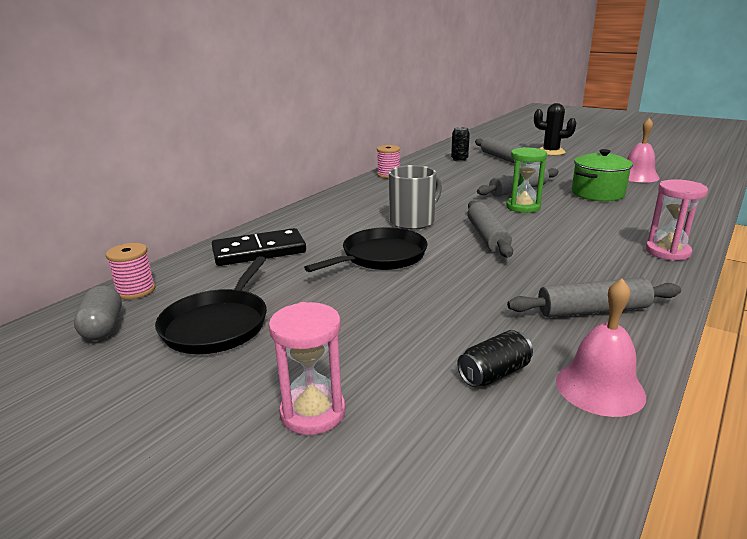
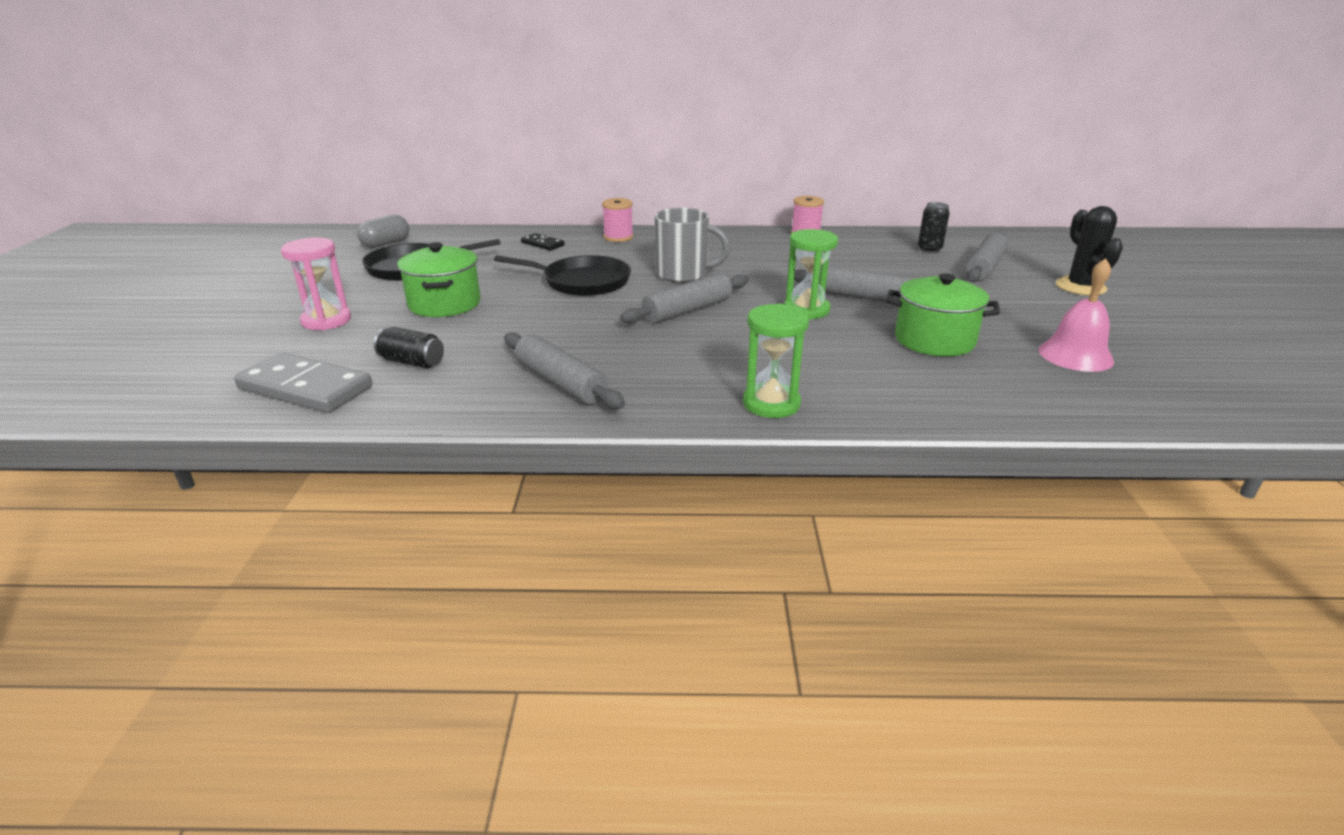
camera: 55 degrees right, 5 degrees up
pink spool [106,243,155,300] -> pink spool moved to [602,198,633,242]
black domino [212,228,306,266] -> black domino [521,233,565,251], size x0.51
pink bell [556,278,646,417] -> none
pink hourglass [645,179,708,261] -> green hourglass [743,304,809,418]
none -> grey domino [234,352,372,413]
none -> green pot [397,242,481,317]

